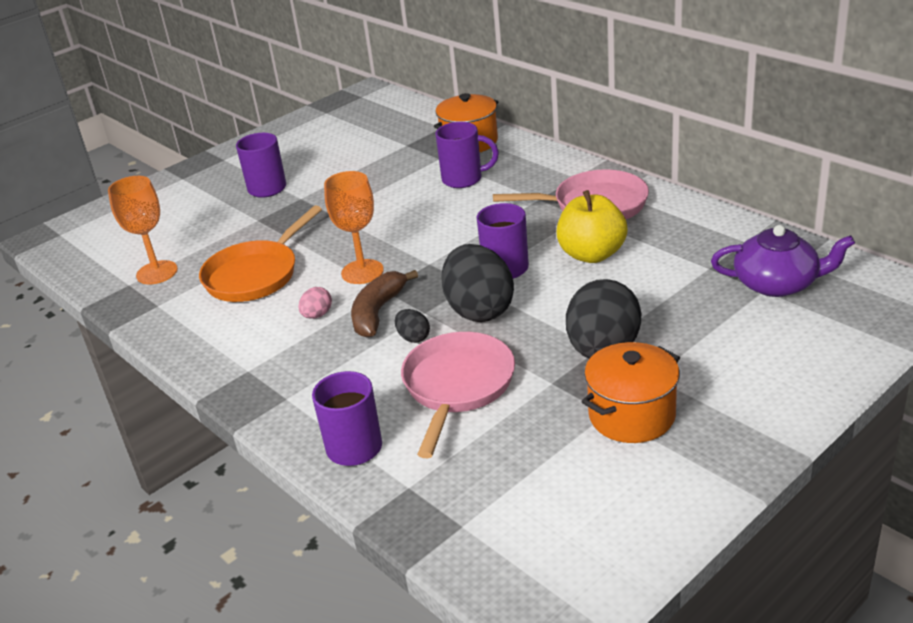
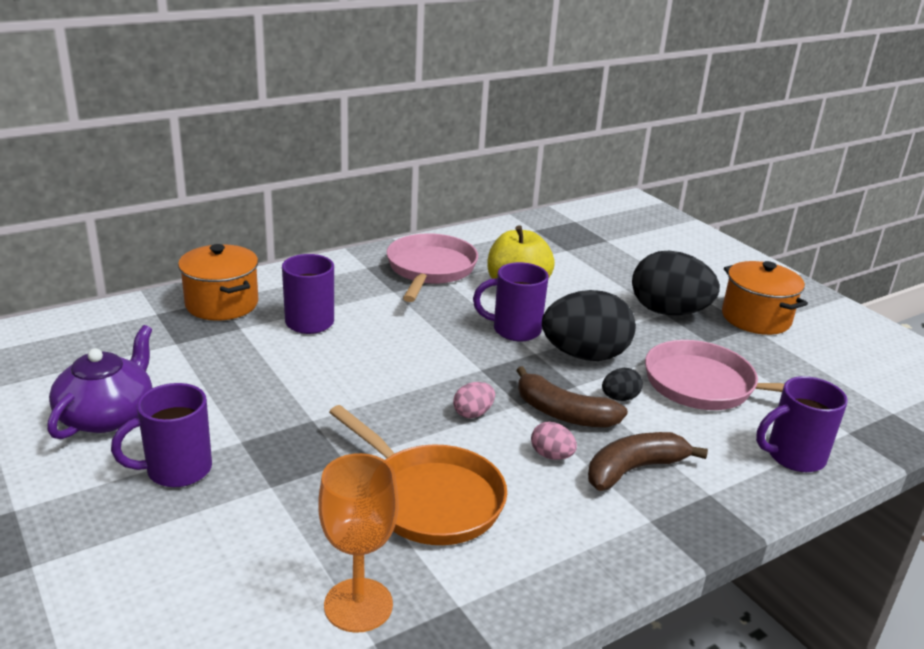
camera: 85 degrees left, 5 degrees down
orange goblet [324,171,384,284] -> pink egg [453,382,495,418]
purple teapot [711,225,855,297] -> purple teapot moved to [47,325,152,439]
none -> brown banana [588,432,708,491]

